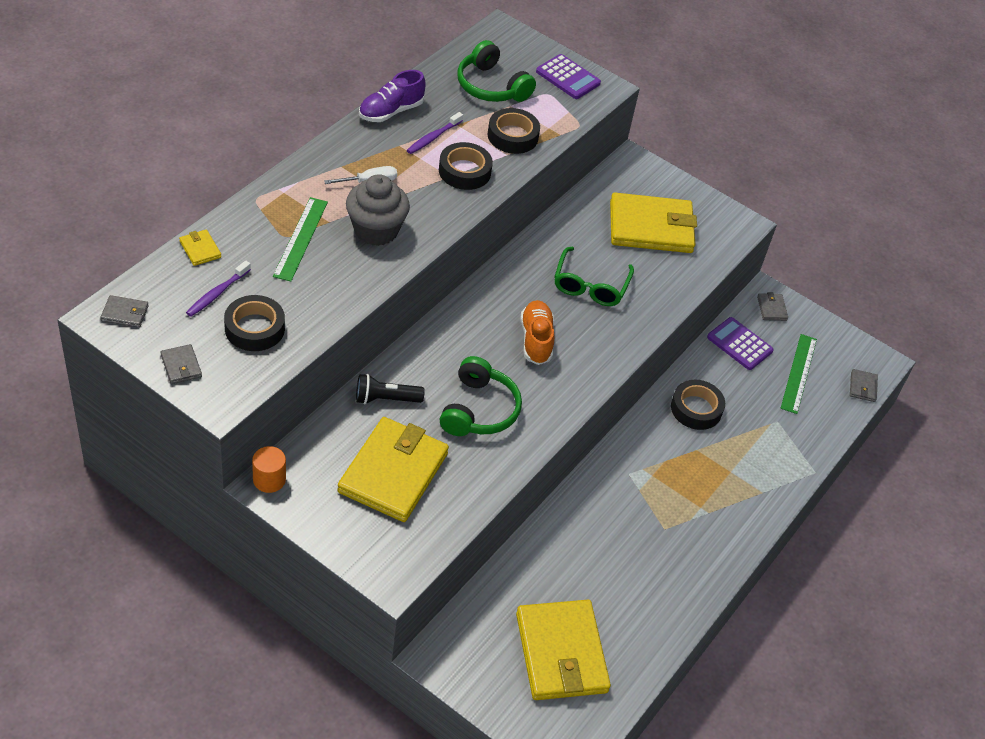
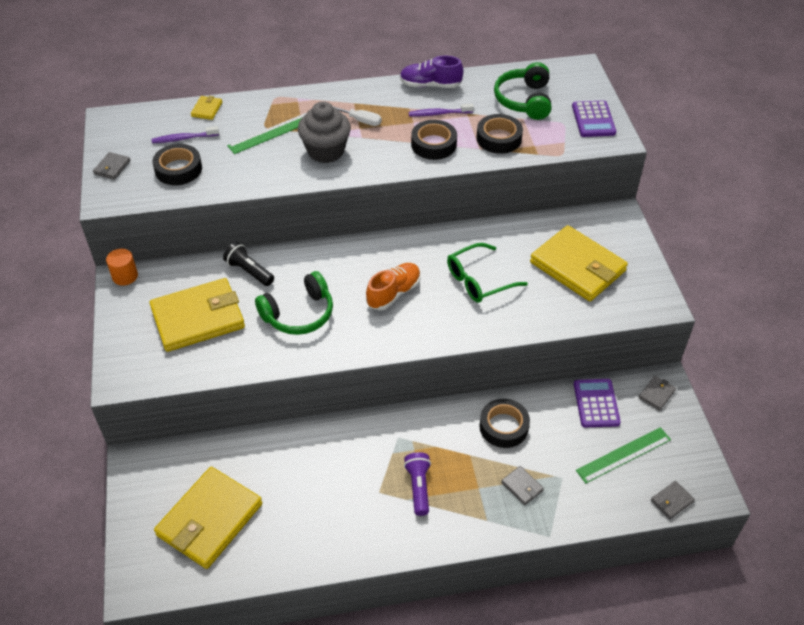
camera: 50 degrees right, 0 degrees up
grey wallet [100,295,149,328] -> grey wallet moved to [501,466,544,505]
none -> purple flashlight [404,452,431,516]

